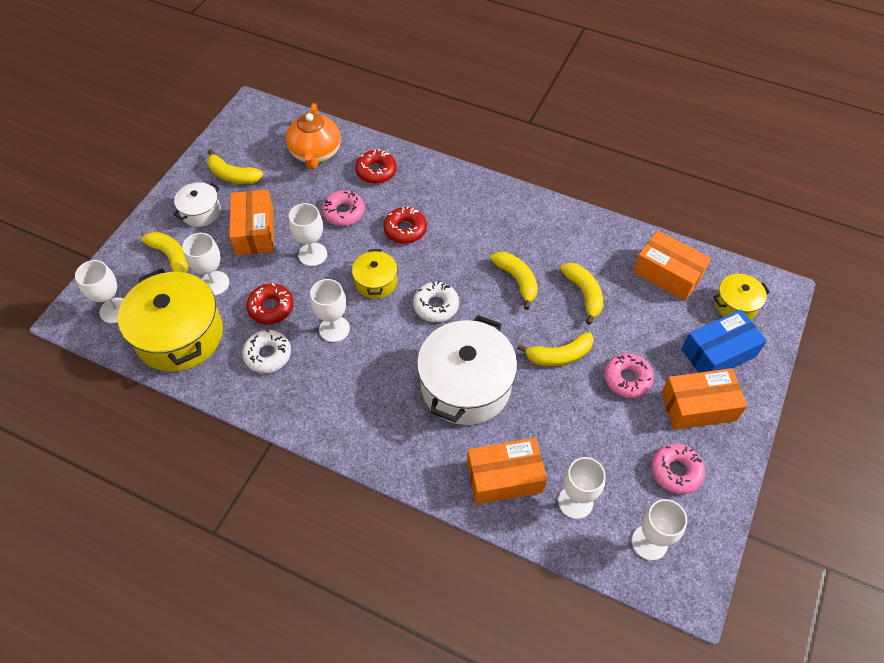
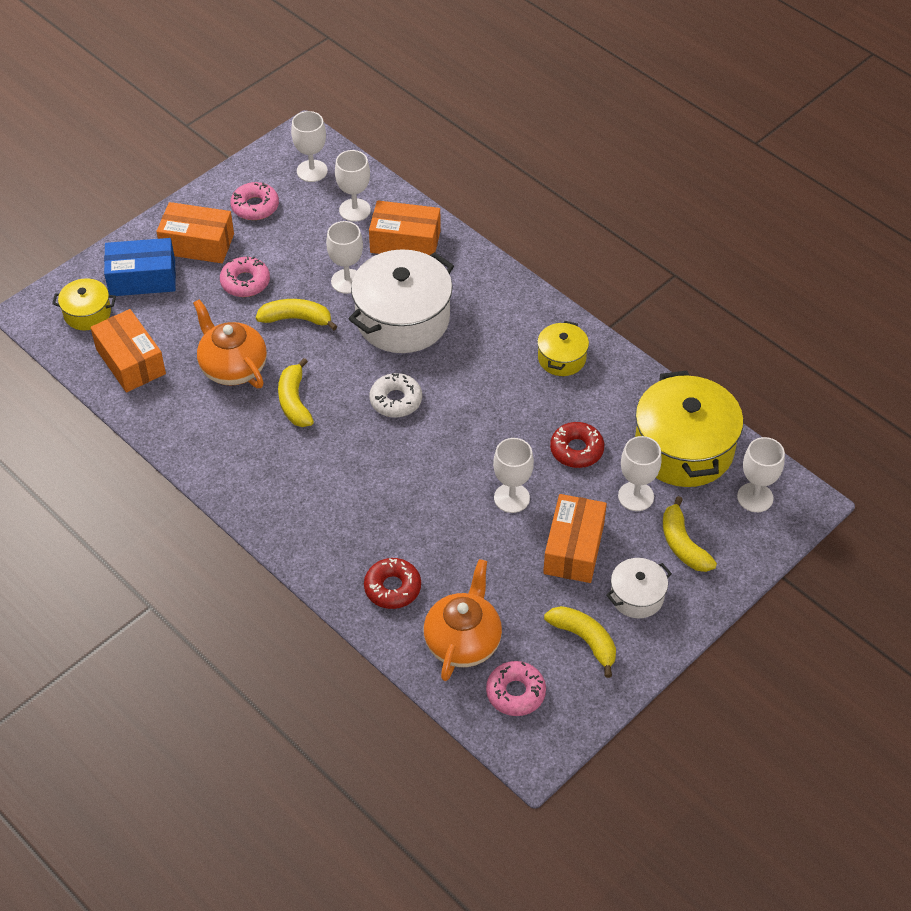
camera: 160 degrees left, 5 degrees down
white donut [242,329,291,373] -> none
white goblet [310,279,350,342] -> white goblet moved to [326,221,363,294]
pink donut [322,190,365,226] -> pink donut moved to [486,661,546,716]
yellow pot [352,249,397,299] -> yellow pot moved to [537,321,589,376]
red donut [383,206,427,244] -> none
yellow banana [560,263,603,325] -> orange teapot [193,299,267,388]

